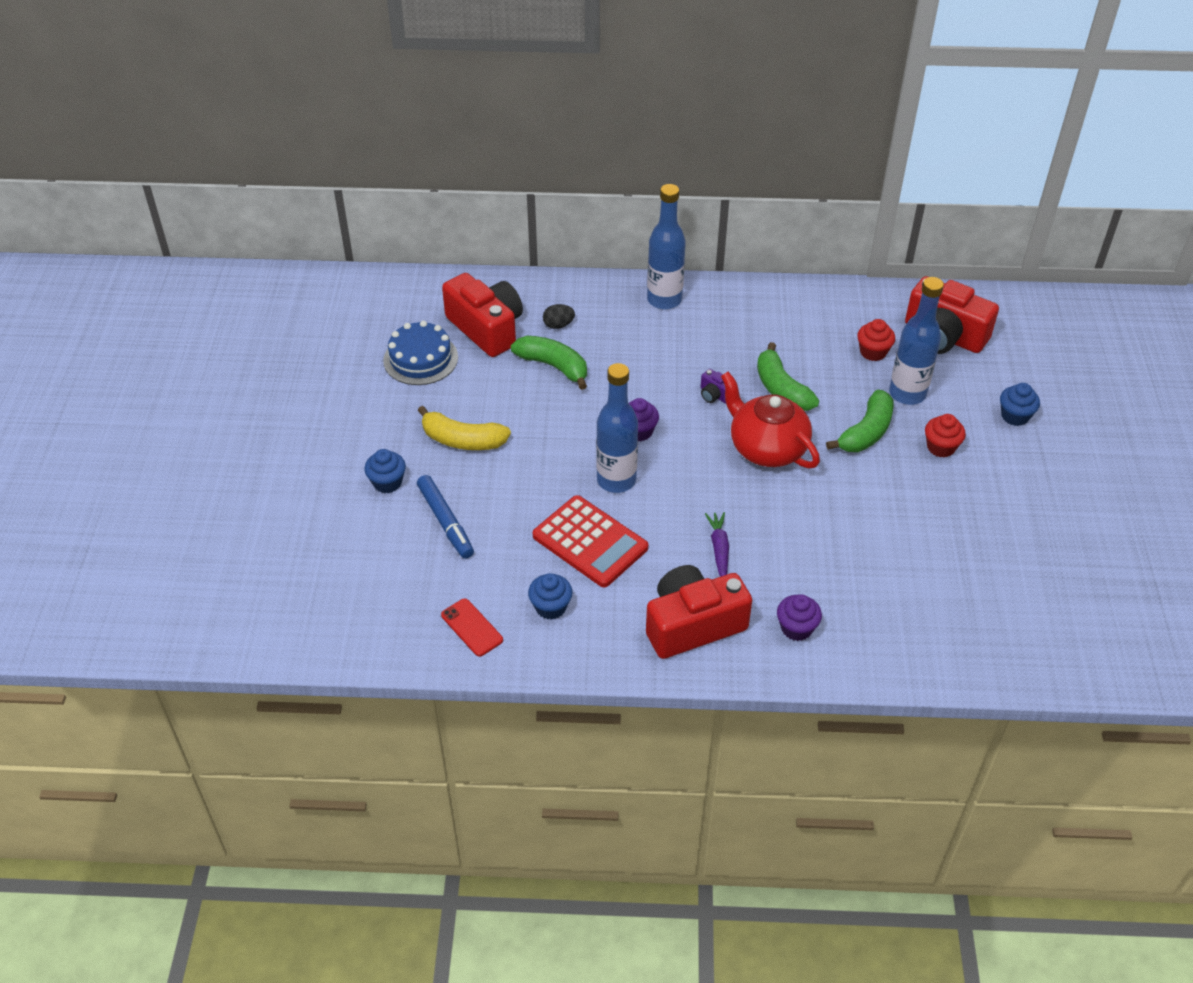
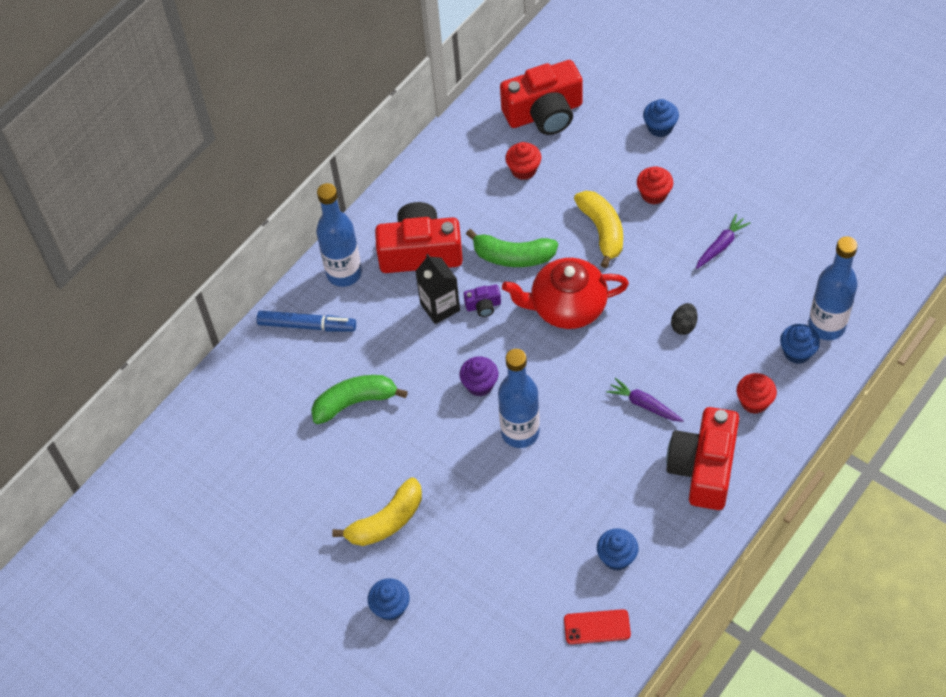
camera: 50 degrees left, 10 degrees up
blue cake [383,321,458,385] -> none
blue marker [417,475,474,559] -> blue marker moved to [257,311,356,331]
red camera [442,273,523,357] -> red camera moved to [375,202,463,273]
red calculator [533,495,648,587] -> none
black egg [543,304,575,329] -> black egg moved to [671,303,697,335]
purple cupcake [777,594,822,641] -> red cupcake [737,373,777,414]
green banana [826,390,894,452] -> yellow banana [574,191,623,268]
blue bottle [889,277,944,405] -> blue bottle moved to [808,236,858,340]
none -> black carton [415,254,460,324]
none -> purple carrot [696,214,750,269]
none -> blue cupcake [780,324,820,364]

